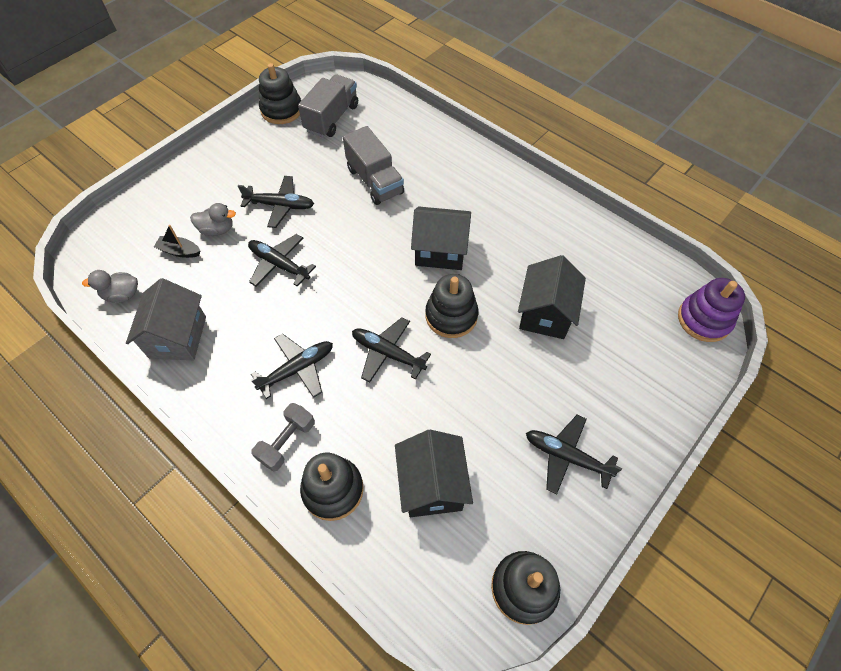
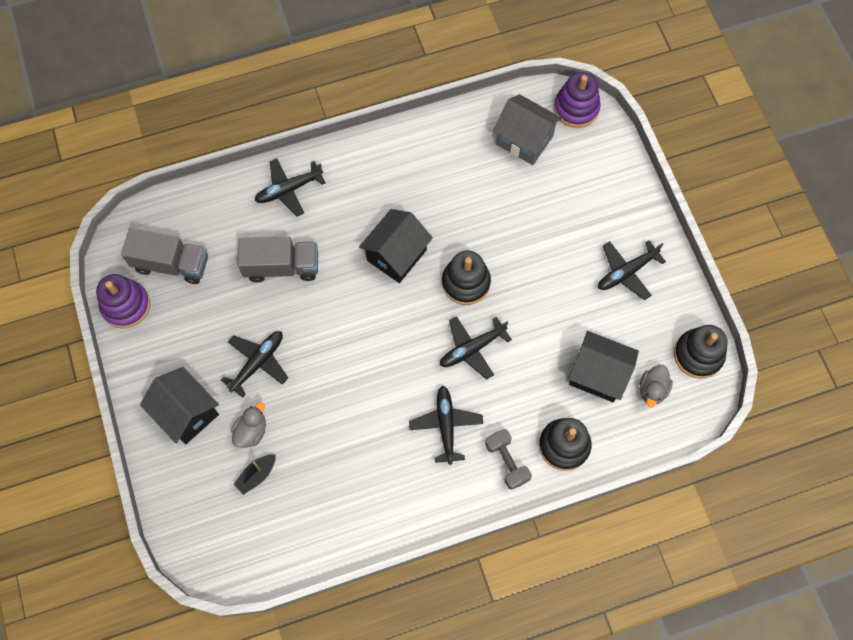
camera: 60 degrees left, 10 degrees up
grey duck [82,270,138,303] -> grey duck moved to [640,365,673,407]
grey house [126,278,206,360] -> grey house moved to [493,94,562,165]
black plane [248,234,316,287] -> black plane moved to [255,159,326,216]
black stacking toy [259,63,301,124] -> purple stacking toy [96,274,150,328]
grey truck [298,74,358,137] -> grey truck turned 135 degrees clockwise [121,228,208,284]
black house [518,255,586,339] -> black house moved to [140,367,219,444]

